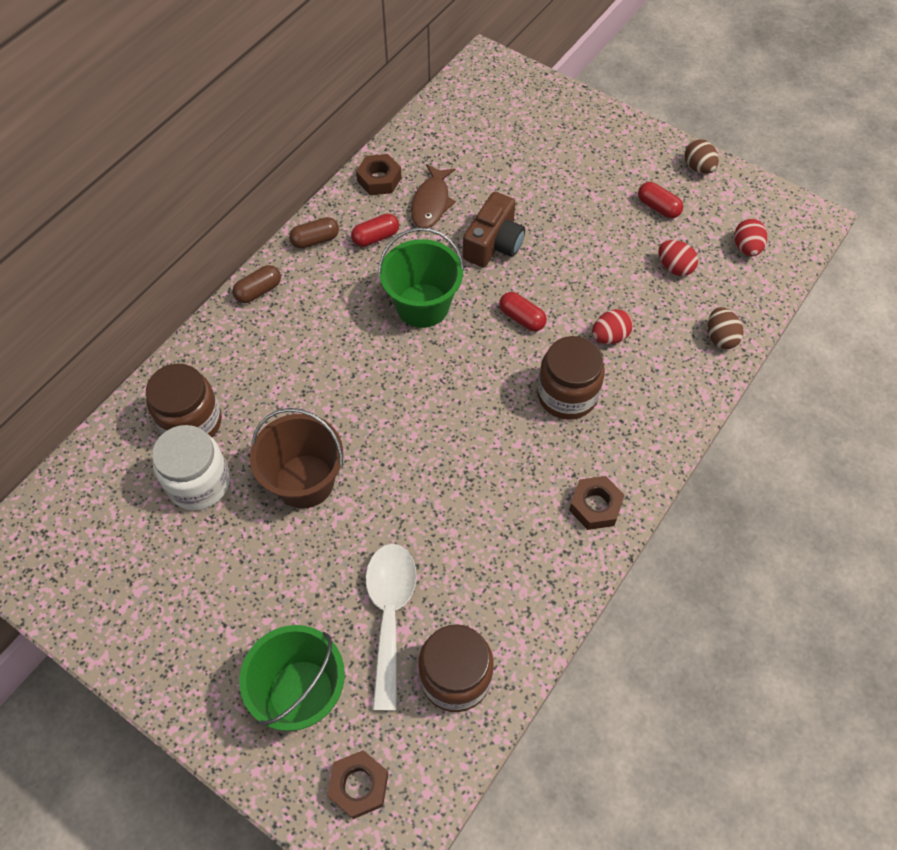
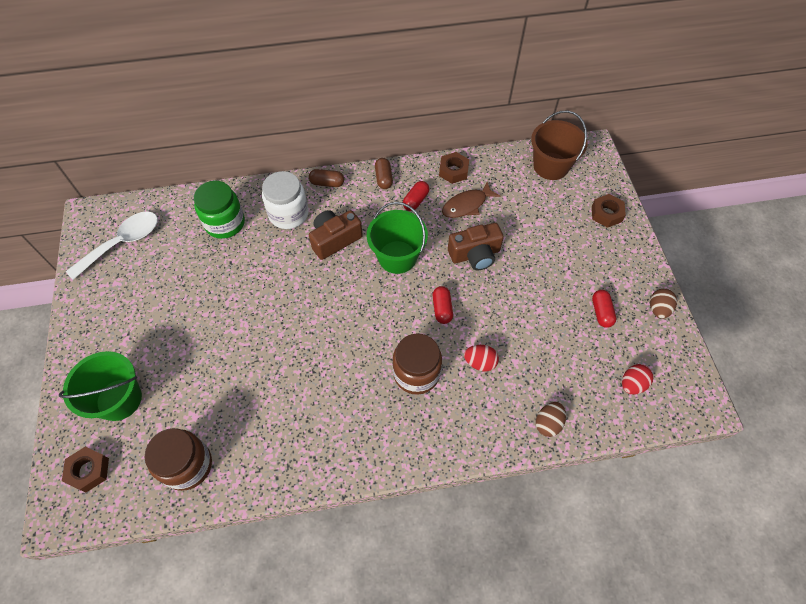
camera: 45 degrees right, 0 degrees up
brown jar [146,363,222,437] -> green jar [194,181,245,239]
white jar [152,425,230,510] -> white jar moved to [262,171,309,229]
brown bucket [250,408,343,508] -> brown bucket moved to [531,110,588,180]
brown capsule [289,217,339,249] -> brown capsule turned 60 degrees clockwise [375,158,393,189]
red capsule [351,214,399,247] -> red capsule turned 75 degrees counterclockwise [403,181,429,211]
white spoon [365,544,417,711] -> white spoon moved to [66,212,158,280]
brown nut [569,476,625,530] -> brown nut moved to [592,194,626,228]
red egg [658,240,698,276] -> none
none -> brown camera [309,210,363,260]

